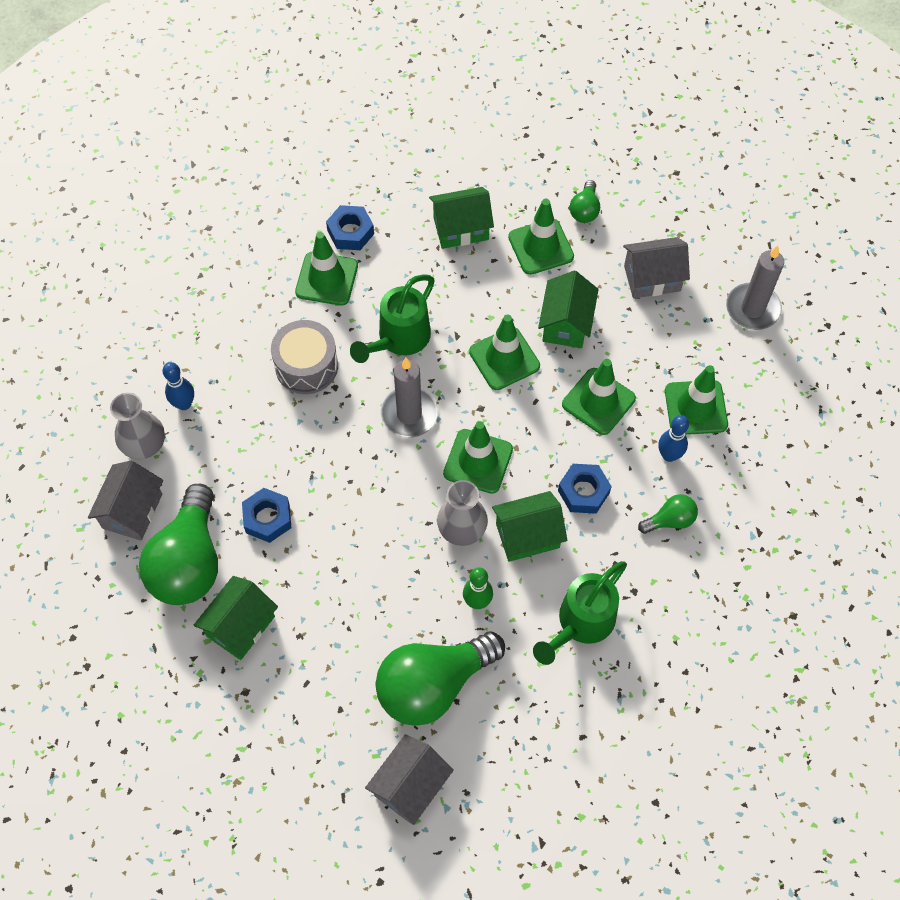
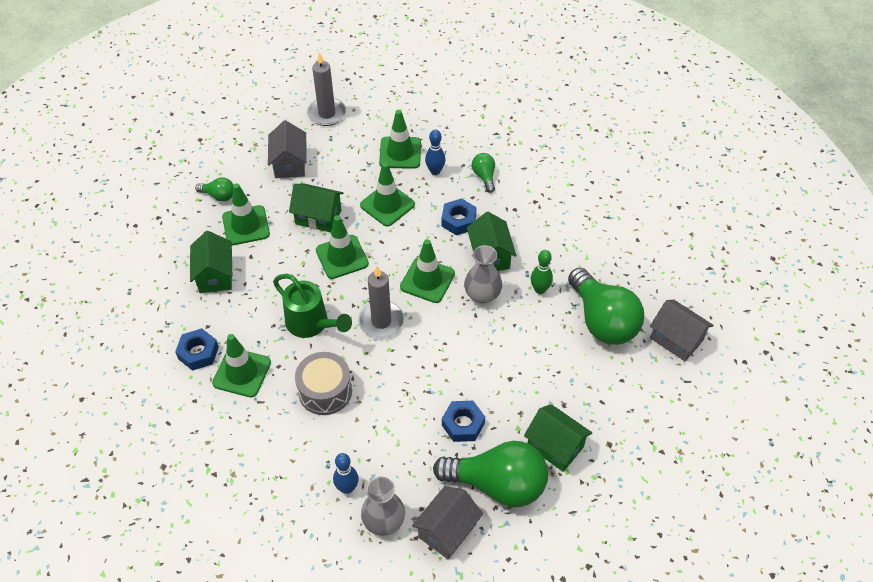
camera: 85 degrees left, 10 degrees down
grey house [88,461,163,541] -> grey house turned 75 degrees counterclockwise [412,486,483,559]
green watering can [533,561,627,665] -> none

